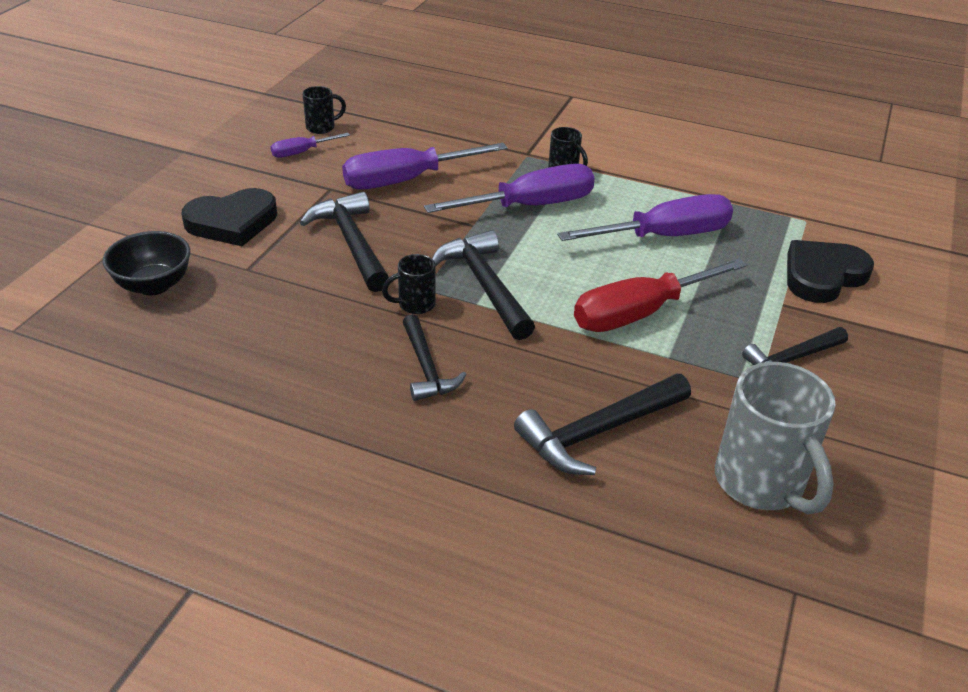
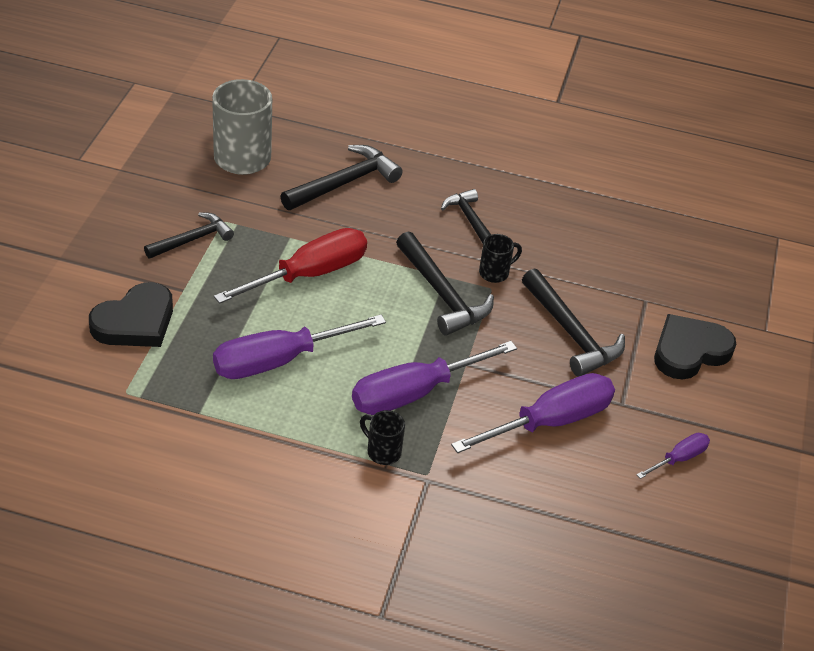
camera: 170 degrees right, 5 degrees up
black bowl [103,231,190,295] -> none
black mug [303,86,346,134] -> none

